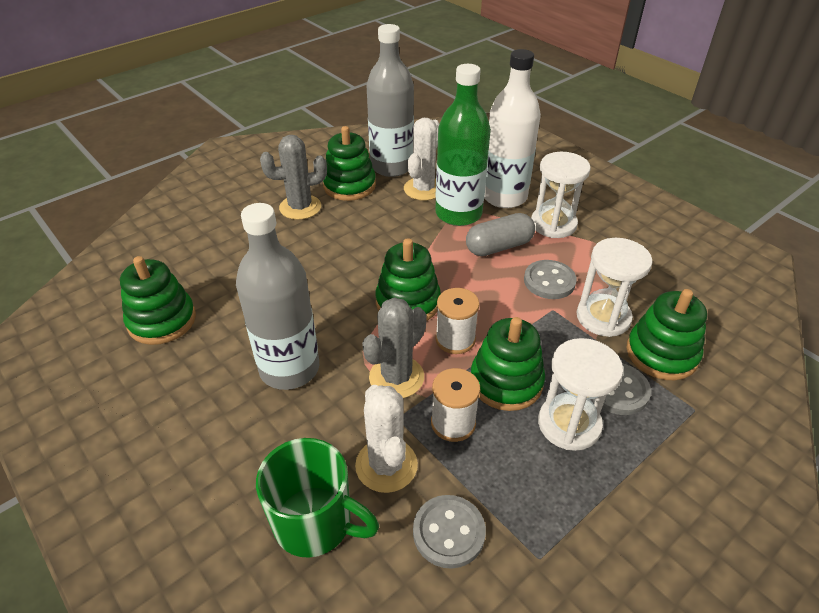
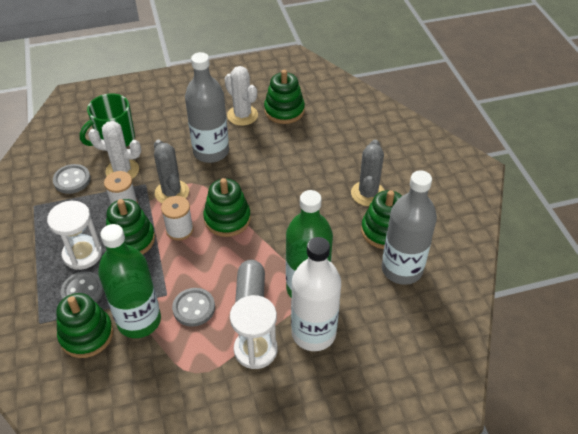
camera: 115 degrees right, 5 degrees up
white cactus [404,118,440,200] -> white cactus moved to [225,66,258,126]
white hourglass [577,238,653,337] -> green bottle [98,224,161,338]

